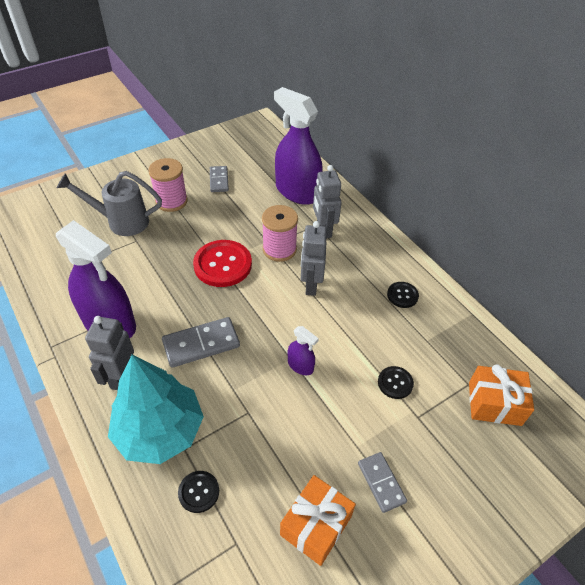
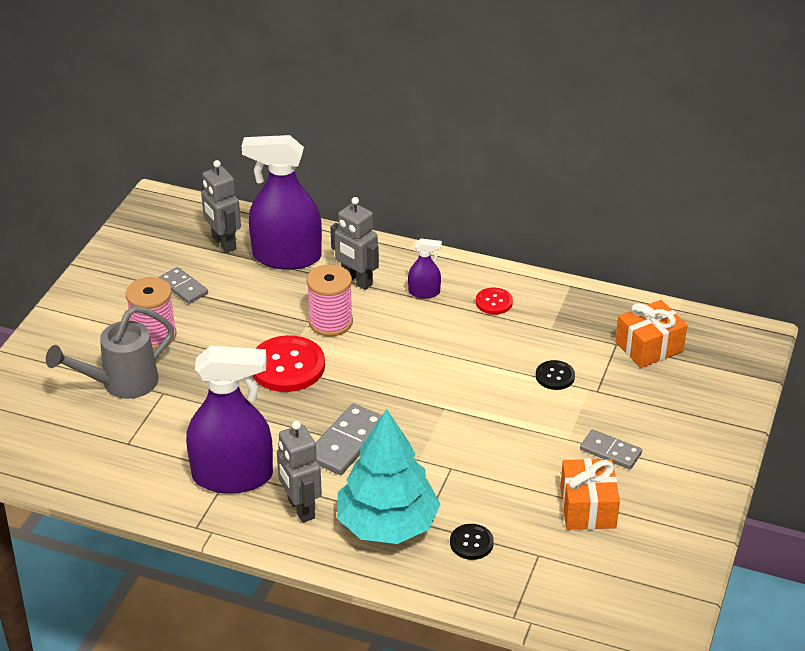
camera: 35 degrees left, 10 degrees down
purple spray bottle [288,326,319,375] -> purple spray bottle moved to [408,239,442,298]
grey robot [301,221,327,296] -> grey robot moved to [201,160,241,253]
black button [387,282,419,308] -> red button [476,288,513,315]

